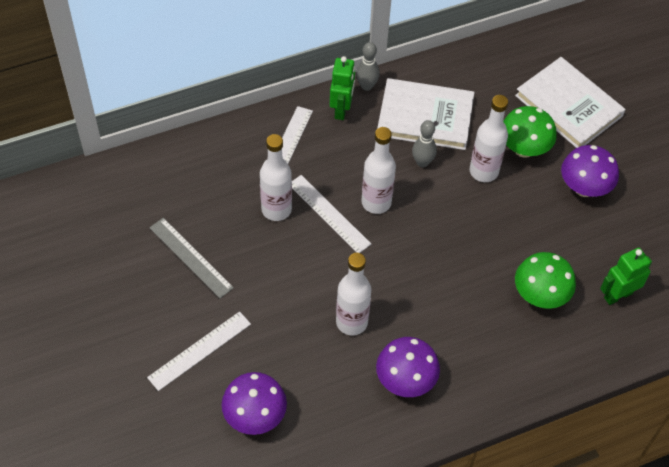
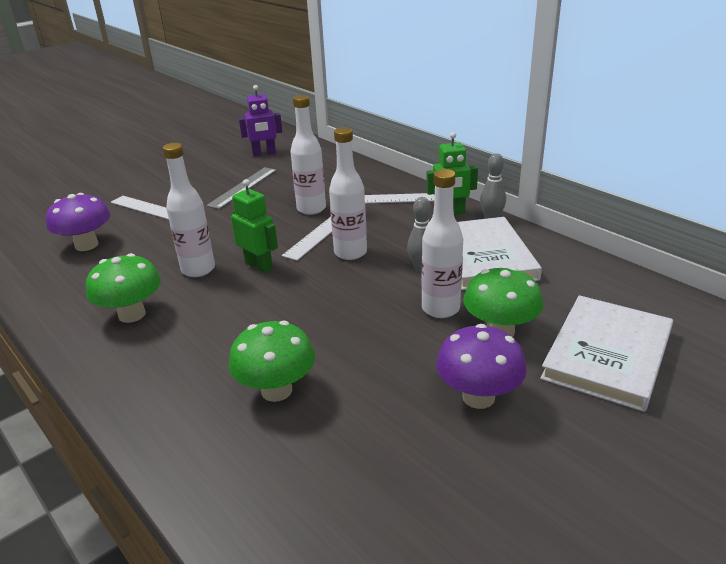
camera: 75 degrees right, 25 degrees down
purple mushroom [376,337,440,397] -> green mushroom [86,253,161,323]
green robot [600,247,652,305] -> green robot moved to [231,179,278,273]
none -> purple robot [239,85,282,156]

